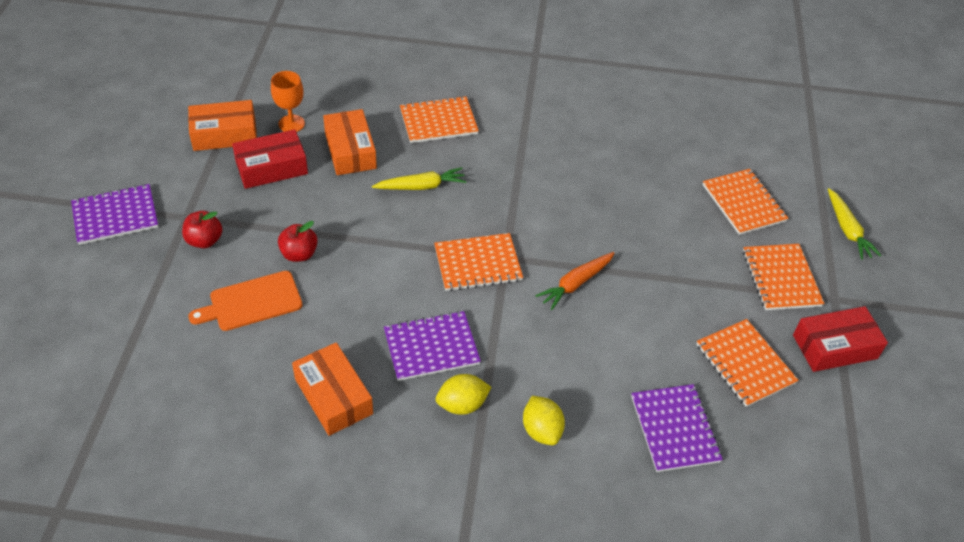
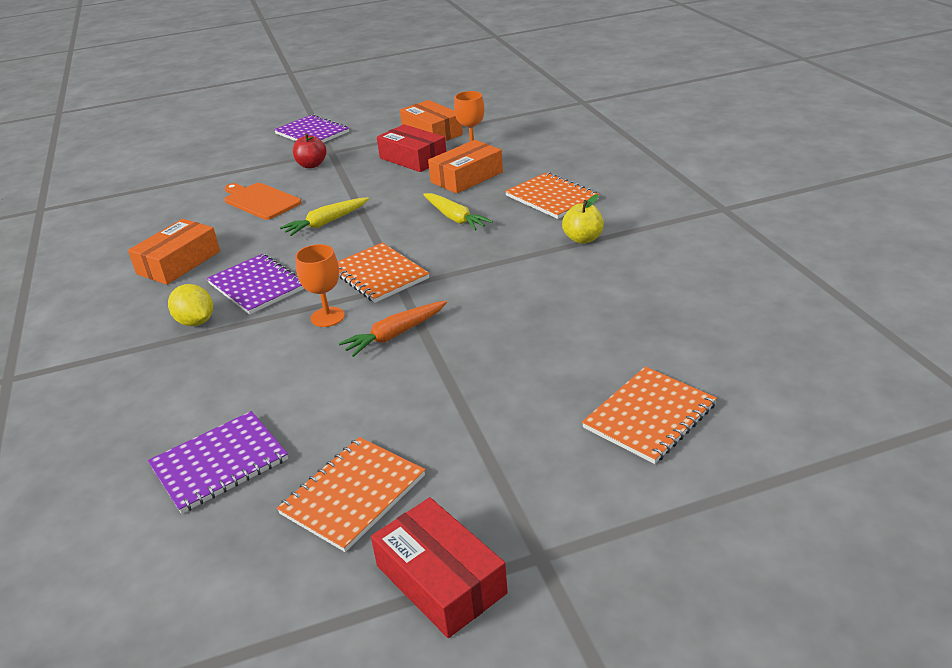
camera: 70 degrees right, 15 degrees down
red apple [278,221,318,262] -> none
yellow lemon [523,396,565,445] -> none
orange carrot [535,252,614,310] -> orange carrot turned 60 degrees counterclockwise [339,301,447,357]
orange notebook [743,244,825,310] -> none
yellow carrot [828,188,882,260] -> yellow carrot moved to [280,197,369,236]
none -> orange goblet [295,244,345,327]
none -> yellow apple [562,194,604,244]

